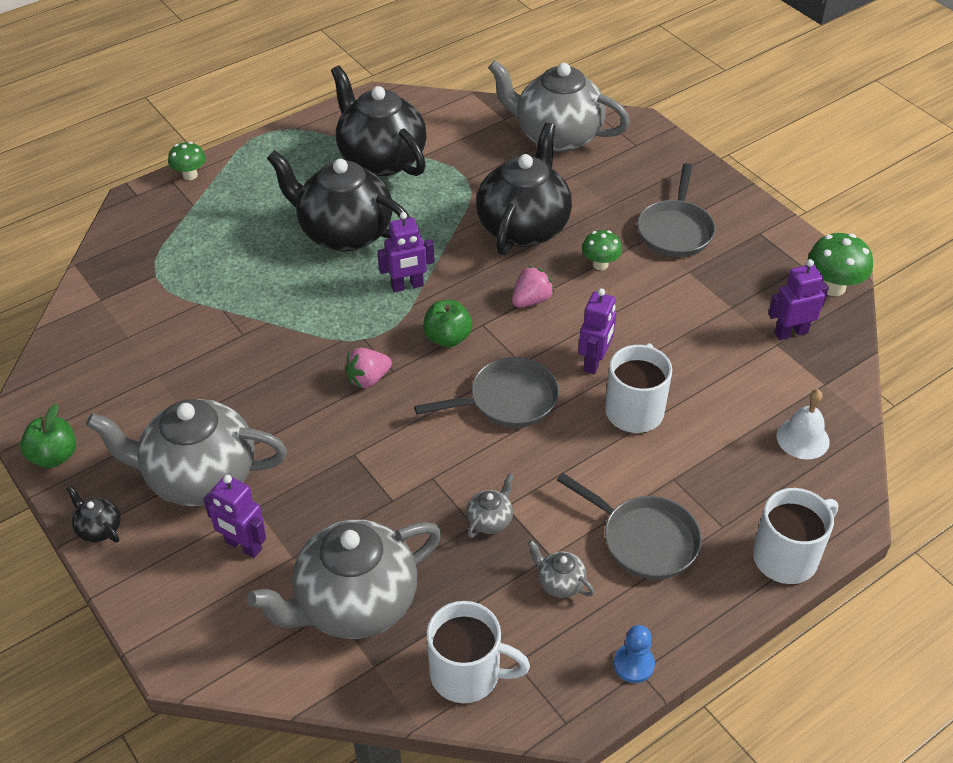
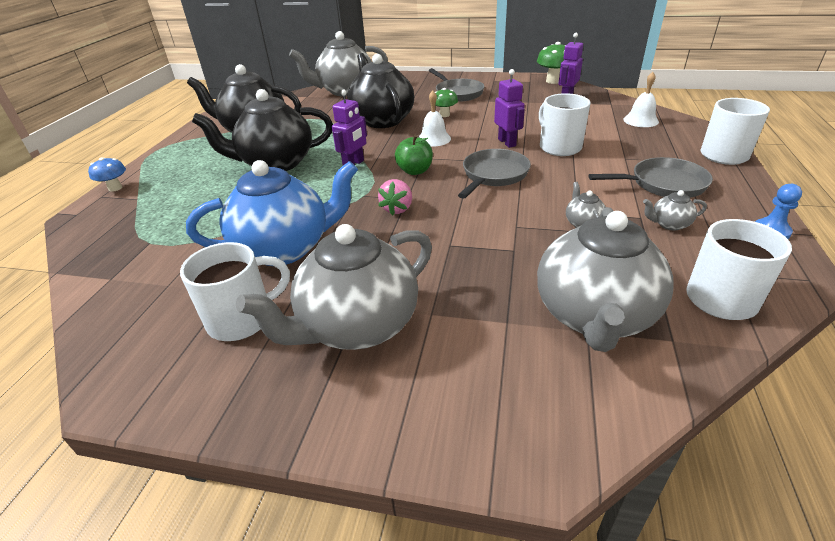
camera: 40 degrees left, 10 degrees down
green apple [20,404,76,468] -> none
black teapot [66,485,121,542] -> none
green mushroom [168,142,206,180] -> blue mushroom [88,158,126,192]
purple robot [204,475,266,558] -> none
pink strawberry [512,266,554,307] -> white bell [418,90,451,146]
none -> white mug [180,242,290,341]
none -> blue teapot [186,160,358,266]

